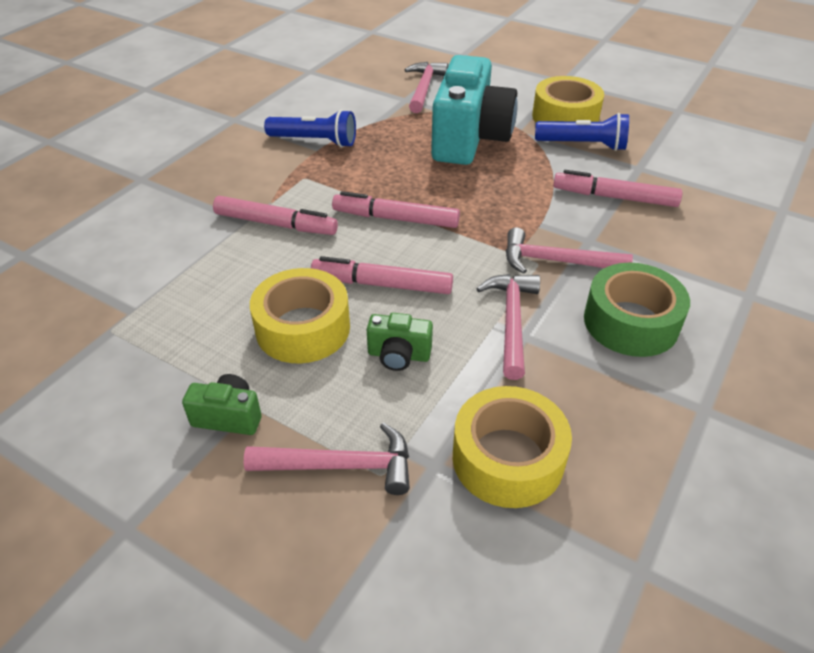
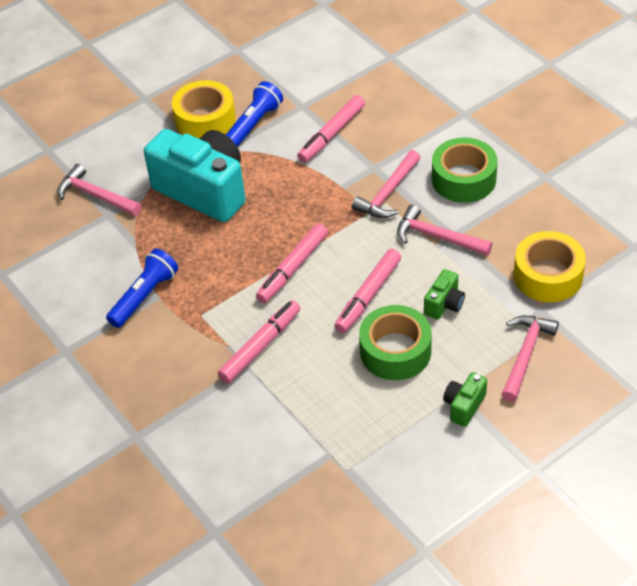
camera: 65 degrees left, 5 degrees up
yellow tape [250,268,350,363] -> green tape [359,305,432,380]

